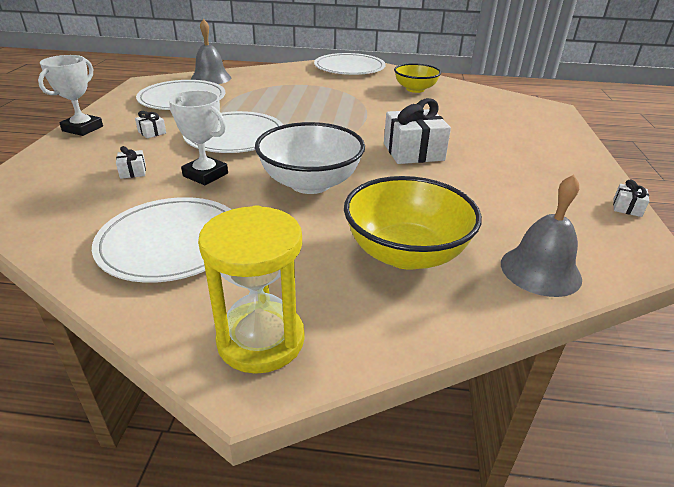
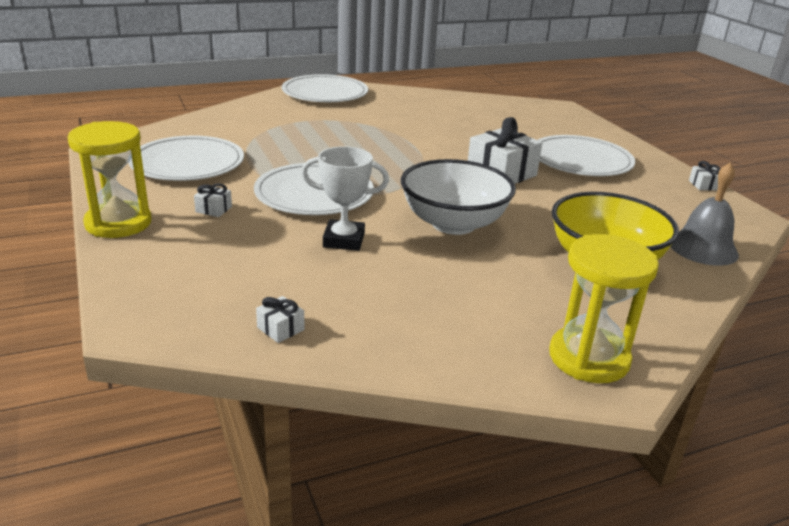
camera: 30 degrees left, 5 degrees down
white trophy [38,55,103,136] -> yellow hourglass [67,121,152,238]
white plate [92,197,232,283] -> white plate moved to [538,135,635,176]
white gift [116,146,146,179] -> white gift moved to [256,296,305,343]
grey bell [191,19,231,84] -> none
yellow bowl [394,63,441,93] -> none

